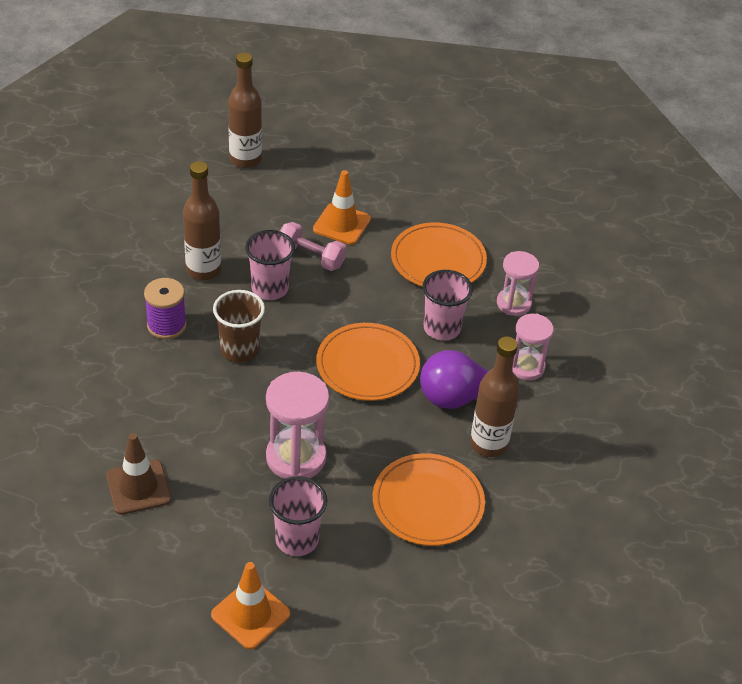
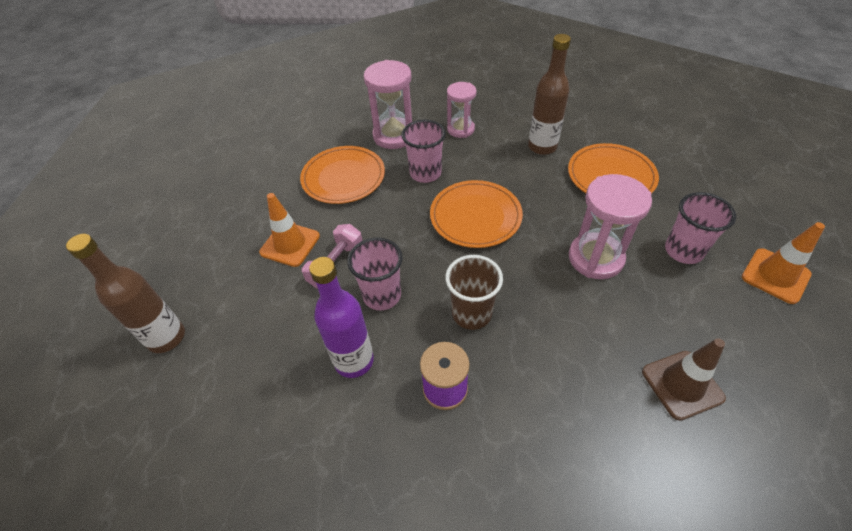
camera: 85 degrees left, 5 degrees up
brown bottle [183,161,221,280] -> purple bottle [309,257,374,378]
purple light bulb [420,350,519,409] -> none
pink hourglass [497,251,539,316] -> pink hourglass [364,60,412,149], size x1.54

